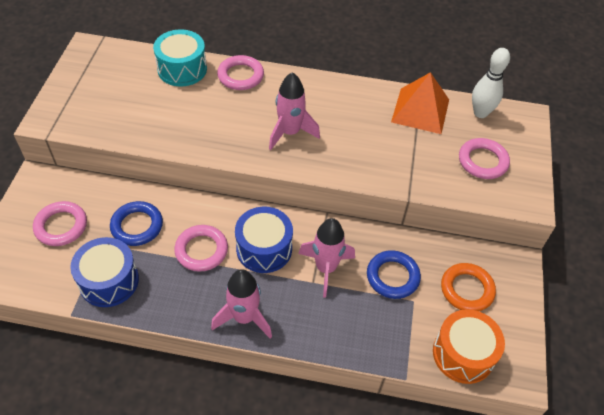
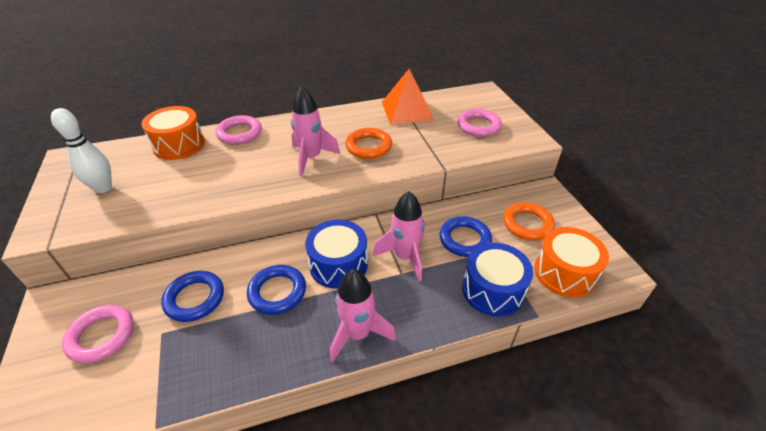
camera: 25 degrees left, 10 degrees down
blue drum [70,237,139,307] -> blue drum moved to [462,243,533,317]
turquoise drum [153,30,207,86] -> orange drum [141,106,205,160]
pink ring [174,225,228,272] -> blue ring [247,265,306,315]
white bowling pin [472,48,510,118] -> white bowling pin moved to [51,108,112,193]
none -> orange ring [345,128,392,159]

